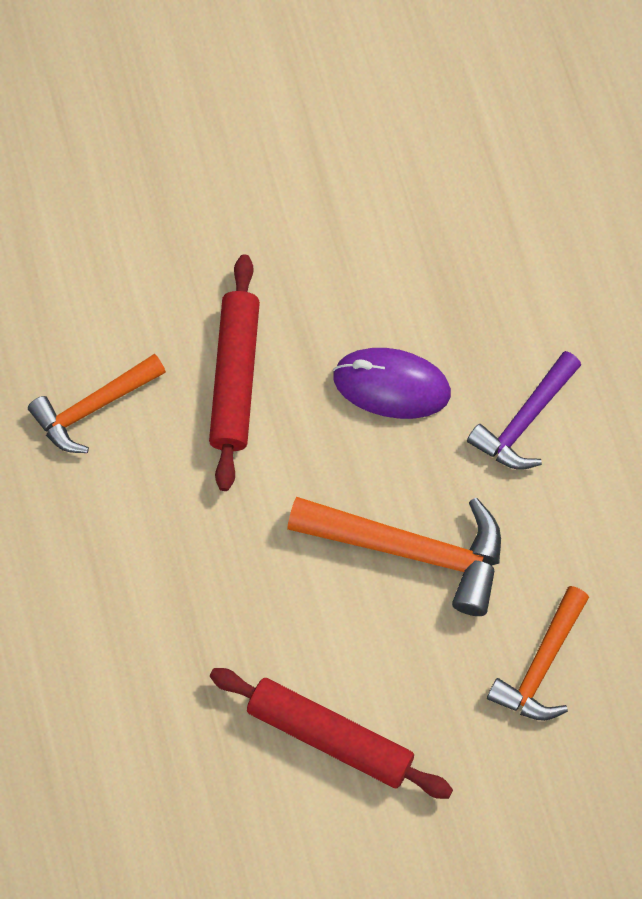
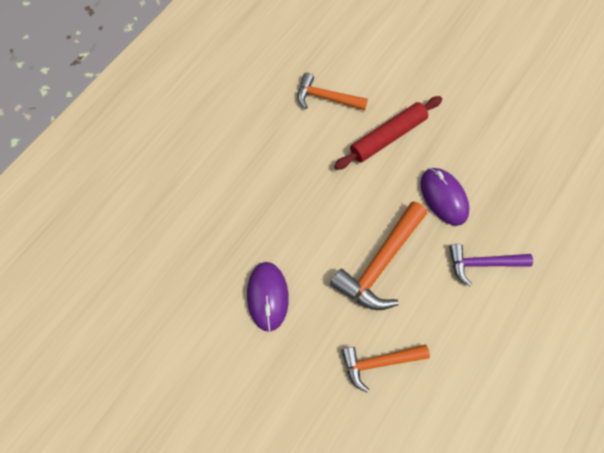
camera: 50 degrees right, 0 degrees up
red rolling pin [210,668,453,799] -> purple mouse [247,262,289,332]
orange hammer [287,497,501,616] -> orange hammer turned 60 degrees clockwise [330,201,427,310]

